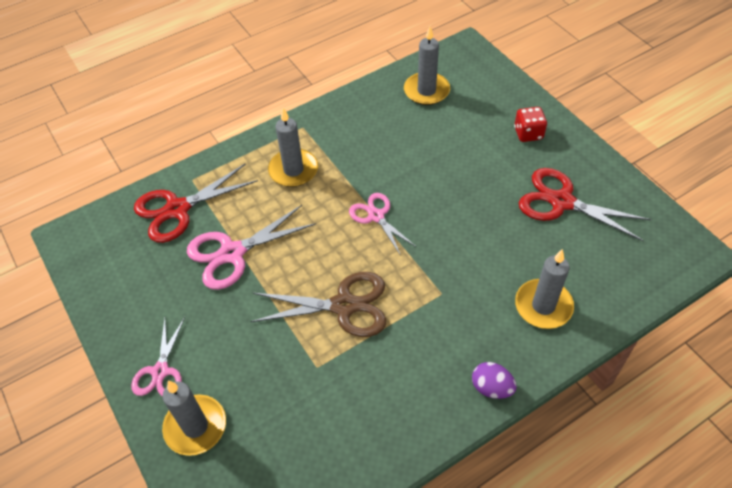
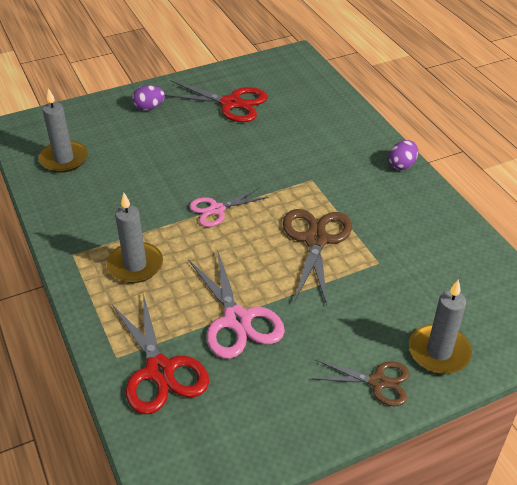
camera: 85 degrees left, 10 degrees down
pink scissors [131,317,185,396] -> brown scissors [311,360,410,406]
red dice [514,107,547,142] -> purple egg [132,85,165,111]
grey candle [515,249,574,329] -> none
red scissors [519,168,651,241] -> red scissors turned 105 degrees counterclockwise [165,80,268,122]

